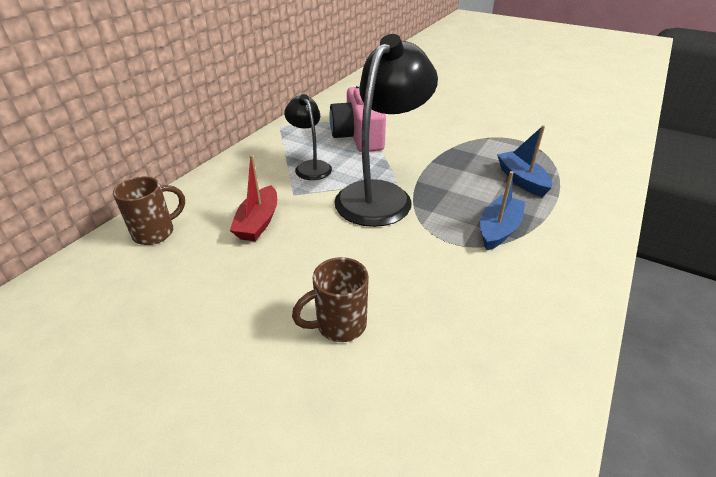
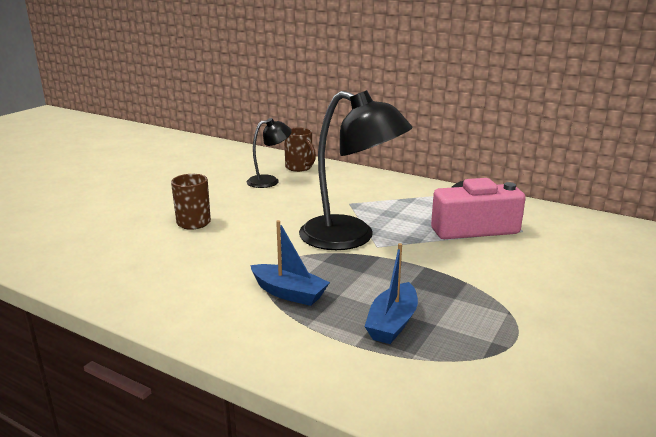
camera: 90 degrees right, 15 degrees down
red boat [230,155,277,241] -> none
black lamp [284,94,332,180] -> black lamp moved to [246,118,292,188]
blue boat [497,125,552,197] -> blue boat turned 135 degrees clockwise [364,243,418,344]

